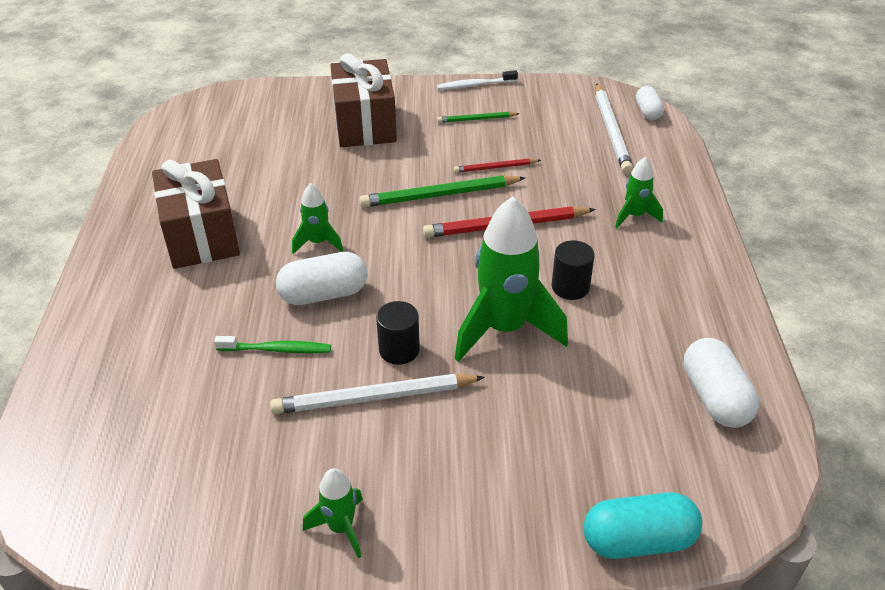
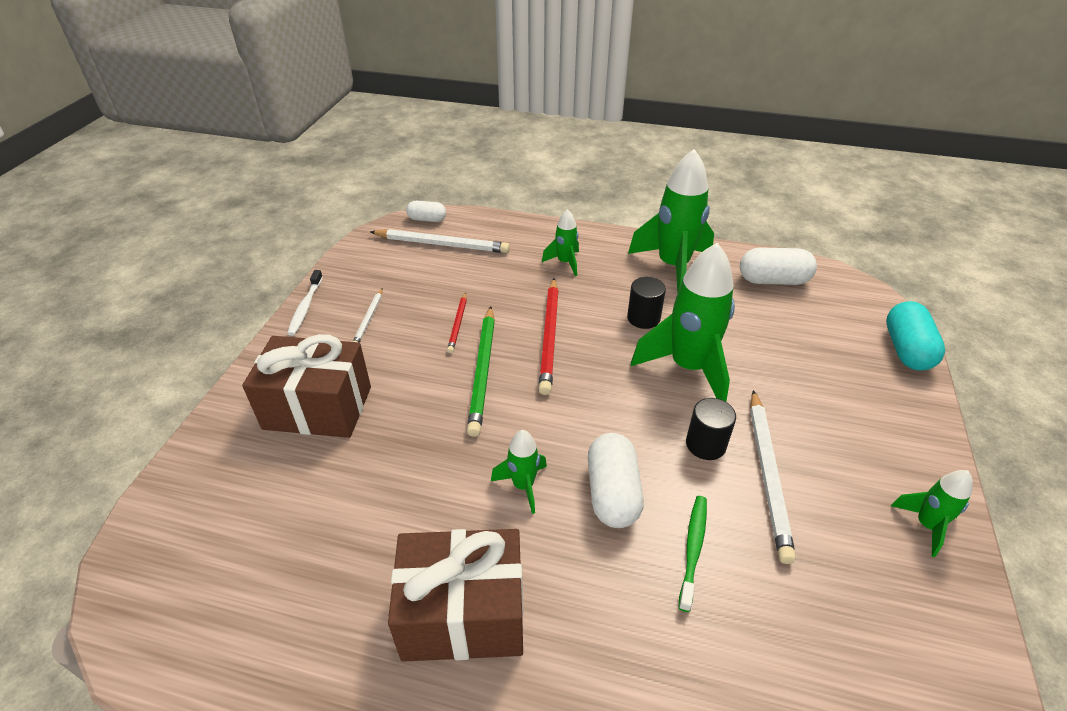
camera: 75 degrees left, 0 degrees up
green pencil [437,112,520,123] -> white pencil [353,288,383,343]
none -> green rocket [628,149,714,293]

